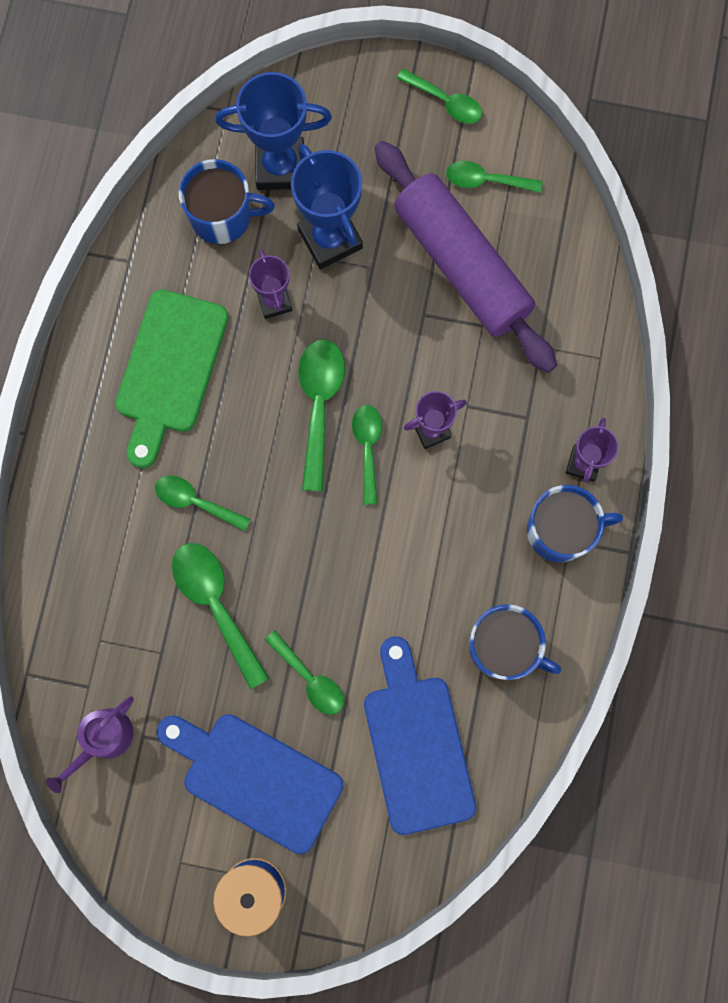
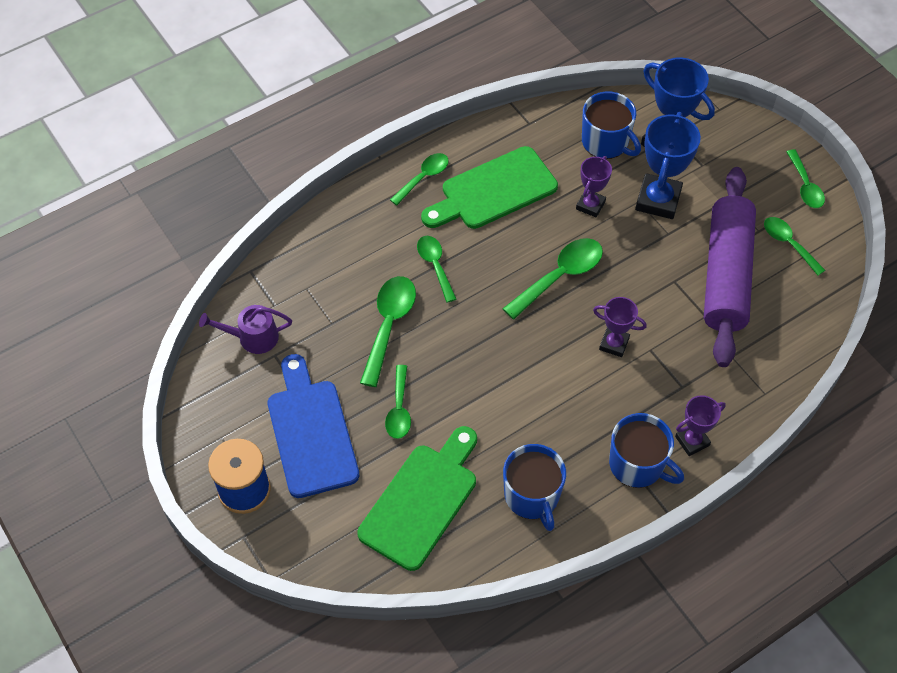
camera: 45 degrees right, 20 degrees down
green spoon [352,405,382,505] -> green spoon moved to [390,153,449,205]
blue cutting board [364,636,476,835] -> green cutting board [357,426,477,571]

